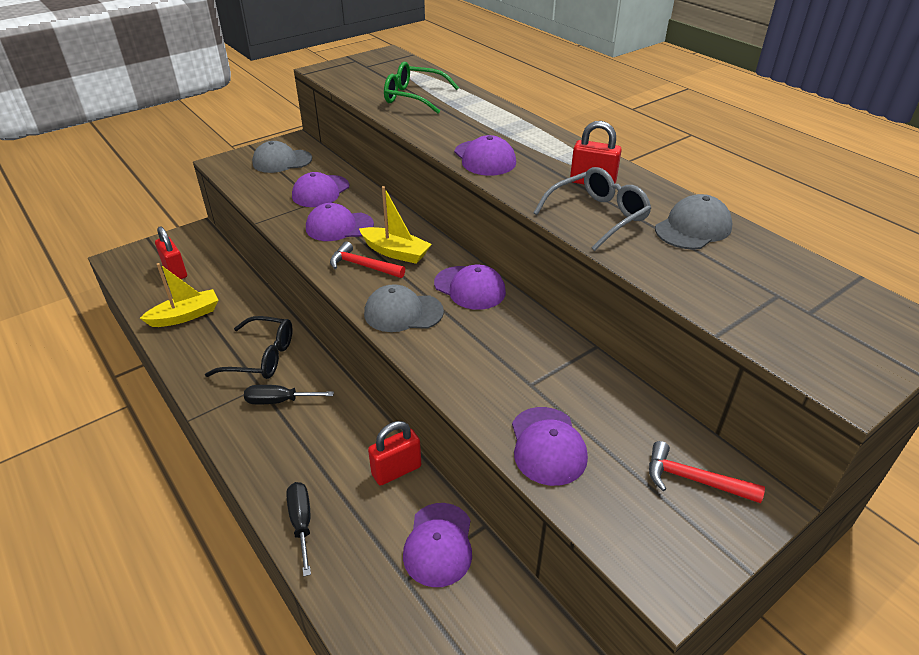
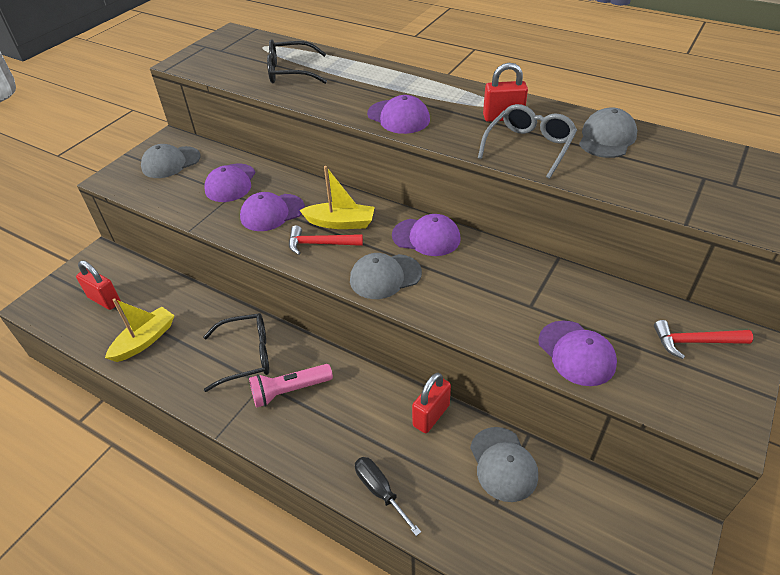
camera: 20 degrees left, 5 degrees up
black screwdriver [244,385,334,404] -> pink flashlight [249,364,333,408]
green glasses [384,61,459,114] -> black glasses [267,39,327,84]
purple cap [403,503,472,587] -> grey cap [470,427,538,502]

